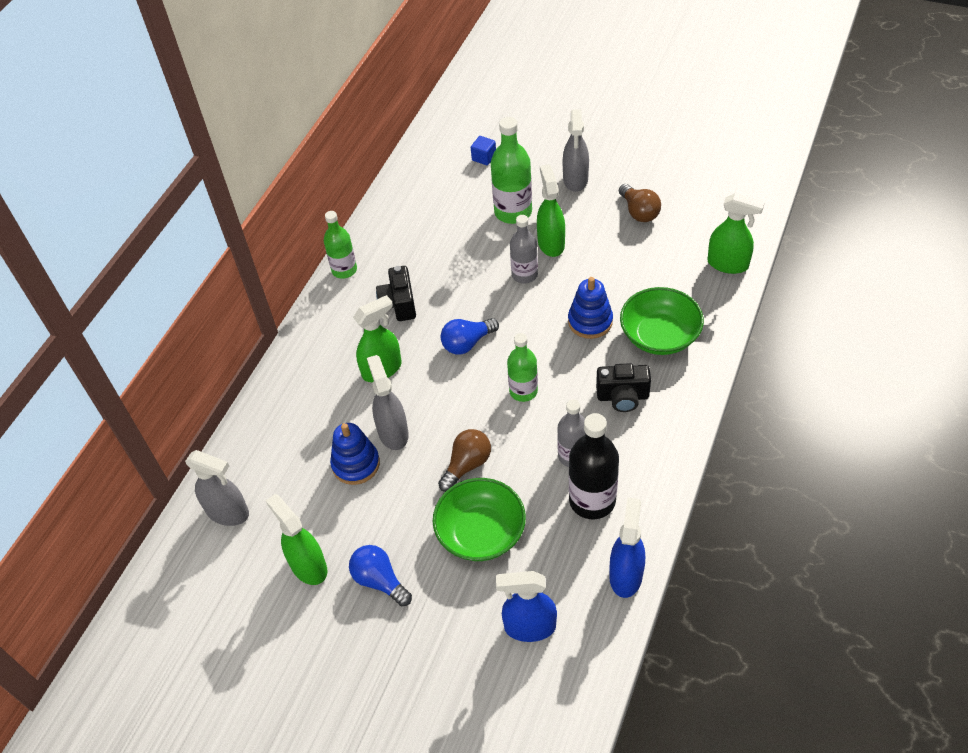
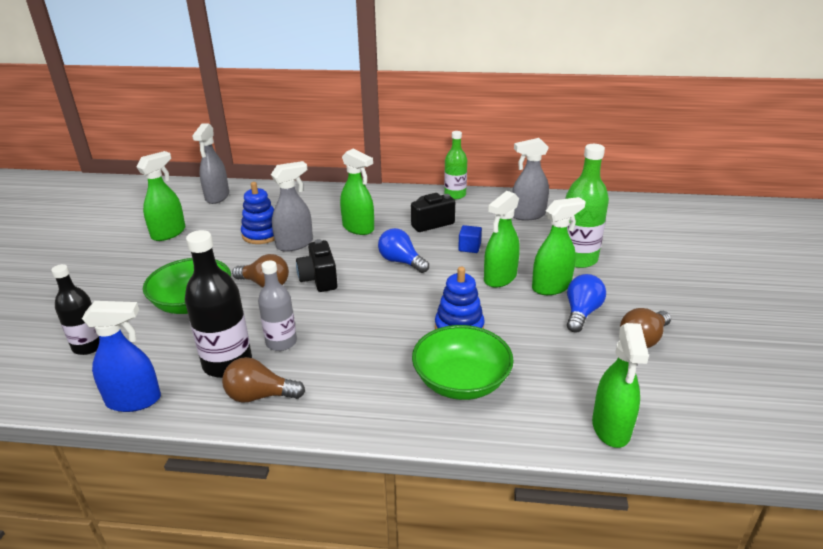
camera: 70 degrees right, 20 degrees down
blue light bulb [349,545,412,606] -> blue light bulb moved to [567,274,606,333]
blue cube [471,136,496,165] -> blue cube moved to [458,225,482,253]
blue spray bottle [496,571,557,642] -> black bottle [51,264,99,355]
green bottle [507,333,538,402] -> none
grey bottle [510,215,538,284] -> green spray bottle [484,191,520,288]
grey spray bottle [563,109,589,192] -> grey spray bottle moved to [512,138,549,221]
black camera [596,363,651,412] -> black camera moved to [296,239,338,292]
none -> brown light bulb [222,357,305,402]

